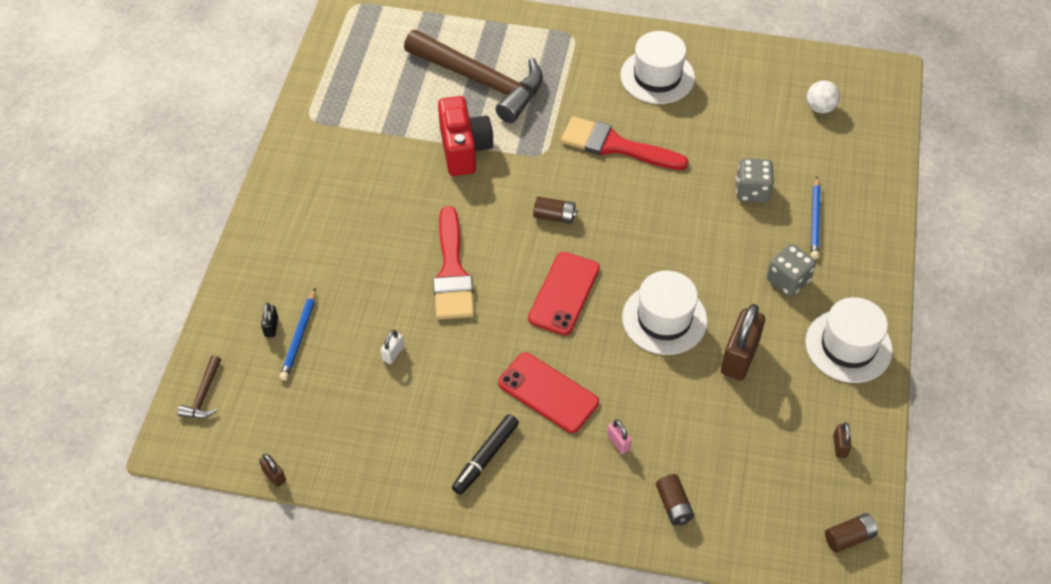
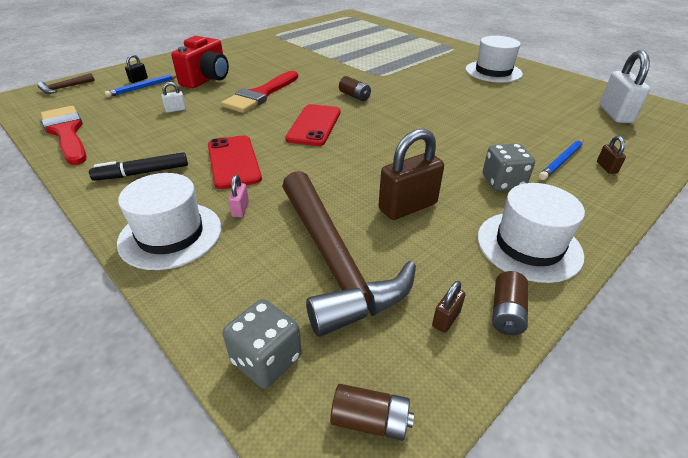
camera: 35 degrees right, 15 degrees down
brown padlock [259,454,286,487] -> brown padlock moved to [597,136,626,174]
brown hammer [404,30,543,123] -> brown hammer moved to [282,171,416,337]
red camera [438,96,493,176] -> red camera moved to [171,36,229,88]
red phone [528,252,600,335] -> red phone turned 45 degrees counterclockwise [285,104,340,146]
red brush [561,116,689,170] -> red brush moved to [41,106,87,165]
white hat [622,271,707,355] -> white hat moved to [117,173,221,270]
brown battery [656,474,694,525] -> brown battery moved to [492,271,528,335]
grey dice [736,158,774,202] -> grey dice moved to [223,299,302,388]
white ball [807,80,840,113] -> white padlock [600,50,650,123]

